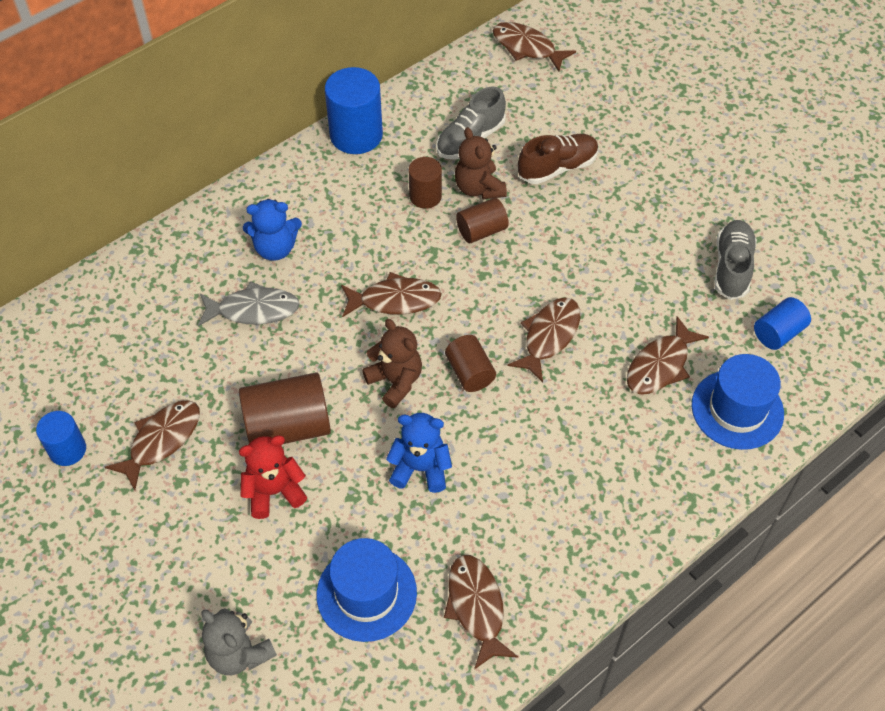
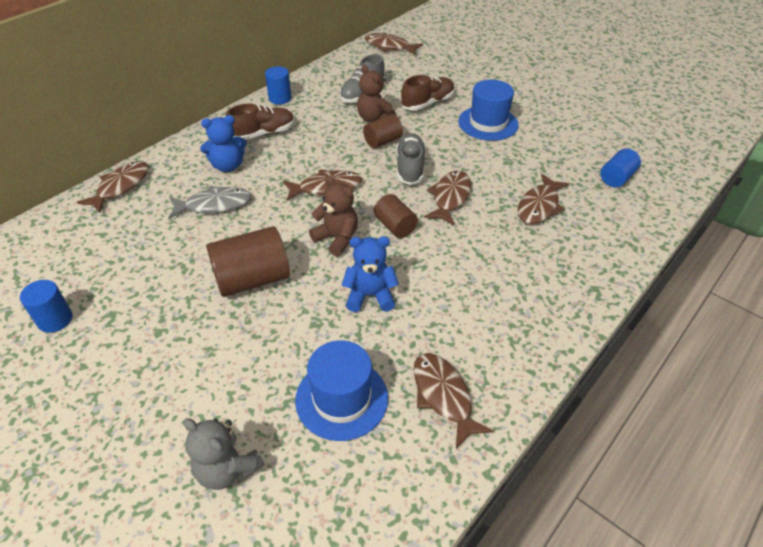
camera: 10 degrees left, 10 degrees down
brown fish [105,400,200,490] -> brown fish moved to [77,161,149,213]
red teddy bear [239,435,307,519] -> none
blue cylinder [325,67,383,154] -> blue cylinder [265,66,291,104], size x0.59
brown cylinder [409,157,442,208] -> none
blue hat [692,354,784,450] -> blue hat moved to [458,80,519,141]
grey shoe [714,220,757,300] -> grey shoe moved to [396,133,426,185]
none -> brown shoe [226,103,295,140]

